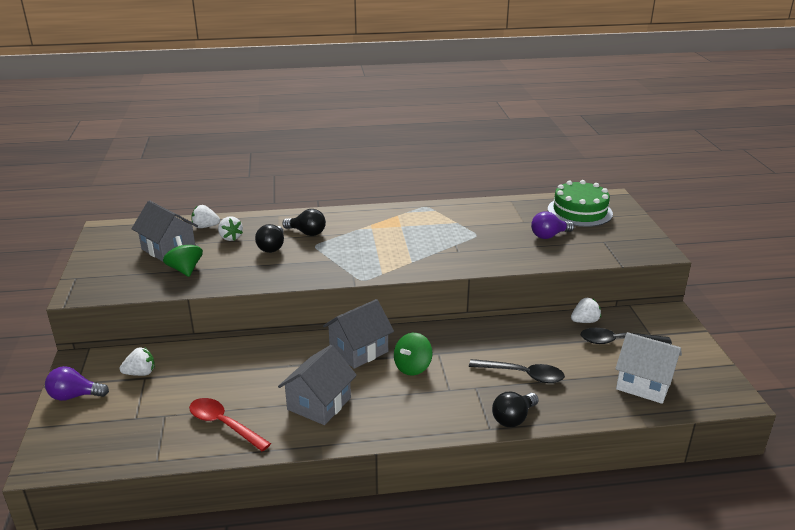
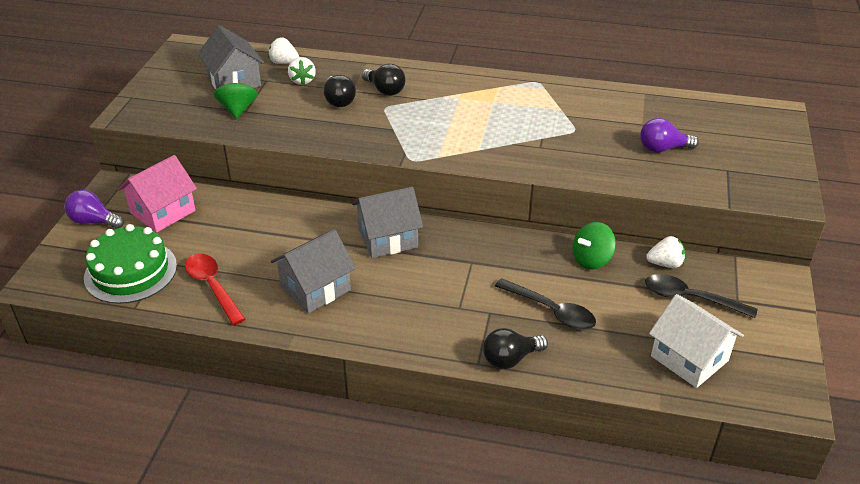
camera: 20 degrees right, 10 degrees up
white strawberry [120,347,155,376] -> pink house [118,155,197,233]
black light bulb [255,224,284,253] -> black light bulb turned 45 degrees counterclockwise [324,75,356,107]
green spinning top [394,333,433,375] -> green spinning top moved to [573,222,616,269]
green cake [548,180,613,227] -> green cake moved to [84,224,177,304]

